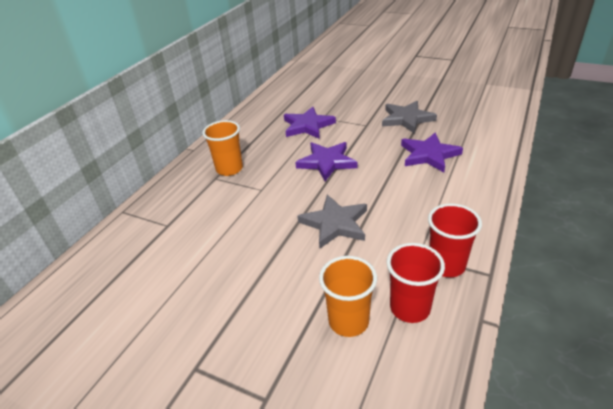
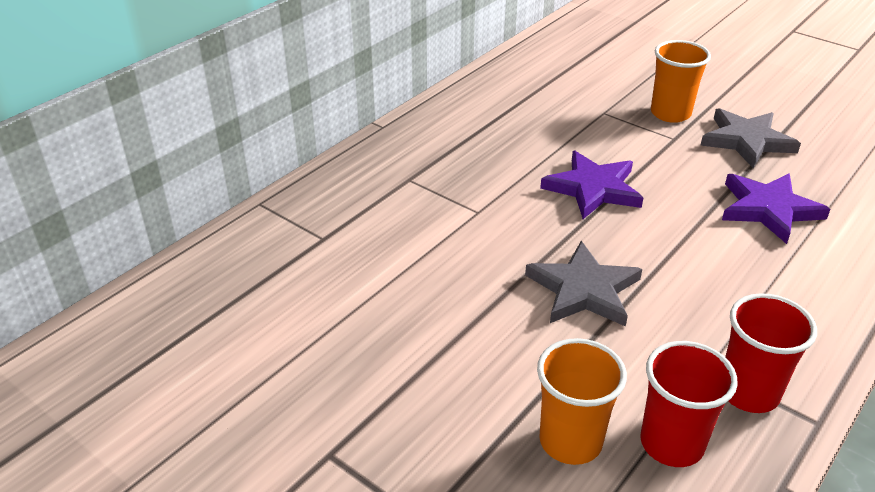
camera: 10 degrees right, 0 degrees up
orange cup [202,120,243,176] -> orange cup moved to [651,40,711,123]
purple star [284,107,336,139] -> none

